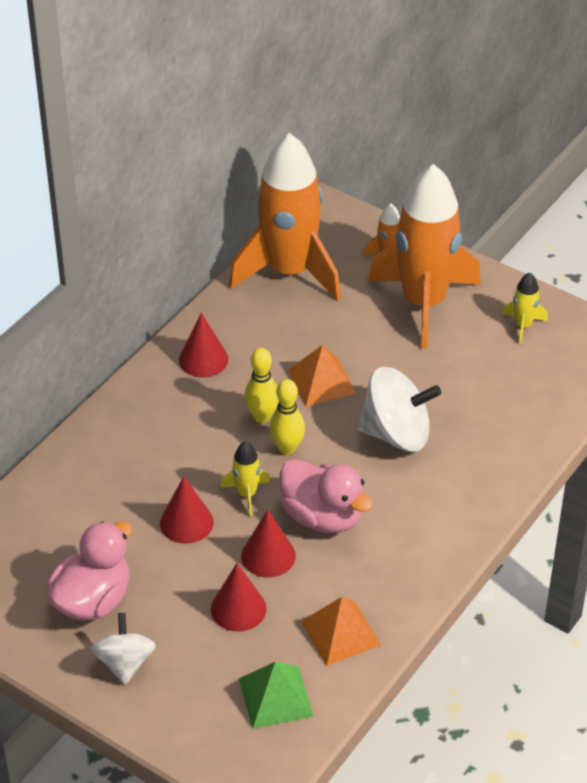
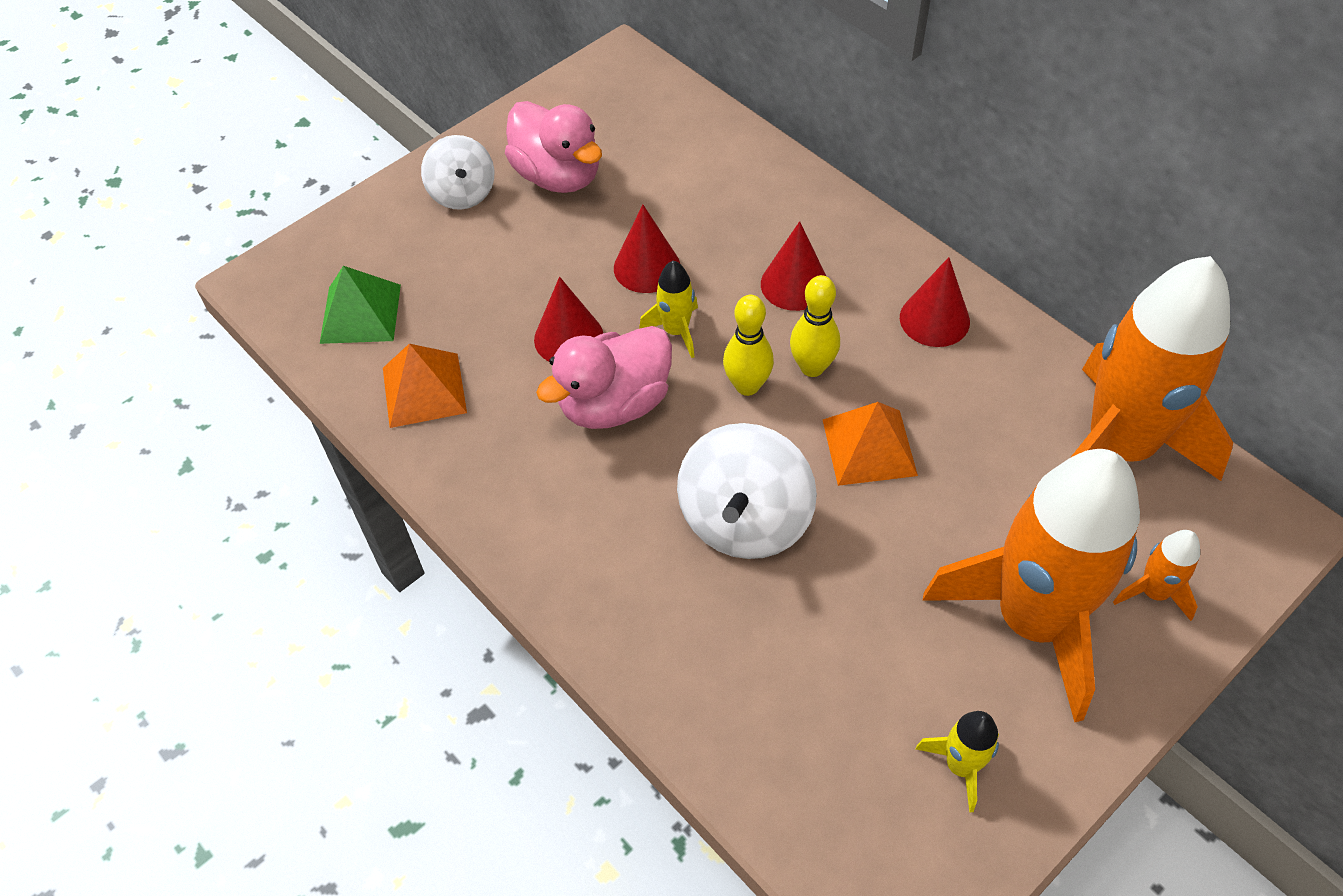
camera: 105 degrees right, 10 degrees up
white spinning top [91,613,156,684] -> white spinning top turned 60 degrees clockwise [421,135,494,210]
red cone [211,563,266,632] -> red cone moved to [761,221,827,311]

